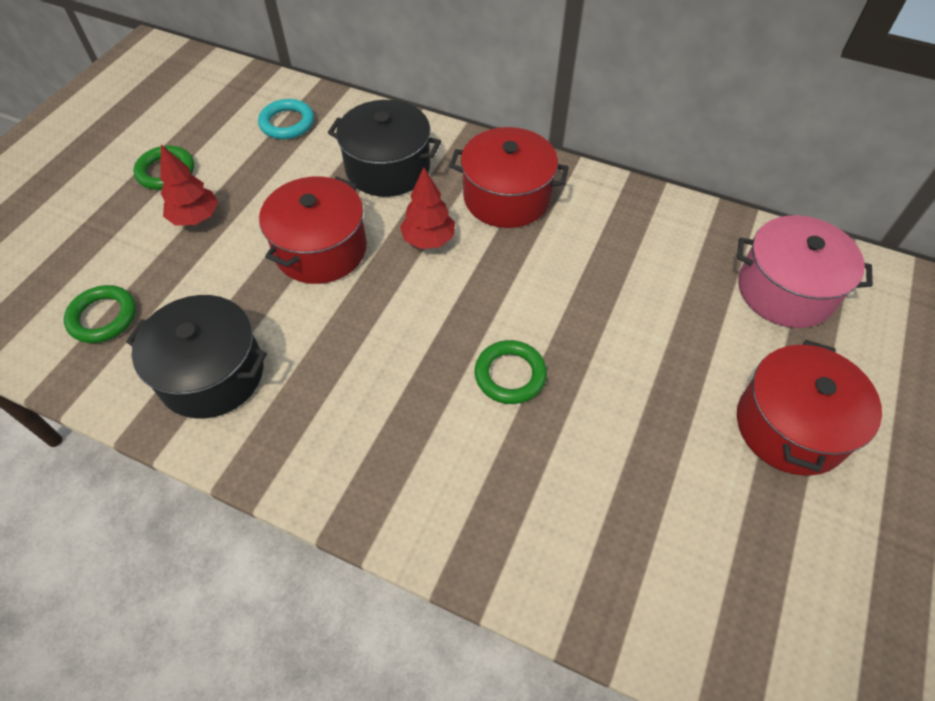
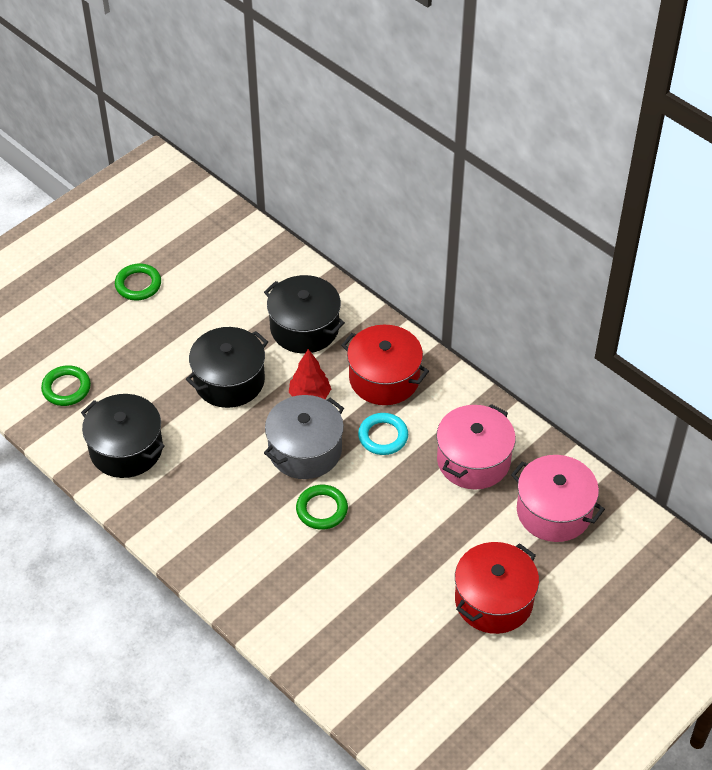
camera: 20 degrees right, 5 degrees down
red tree [160,144,218,225] -> none
turquoise ring [258,99,314,139] -> turquoise ring moved to [358,413,408,455]
red pot [259,176,367,284] -> black pot [186,327,268,408]
none -> grey pot [264,395,344,479]
none -> pink pot [436,404,516,490]

